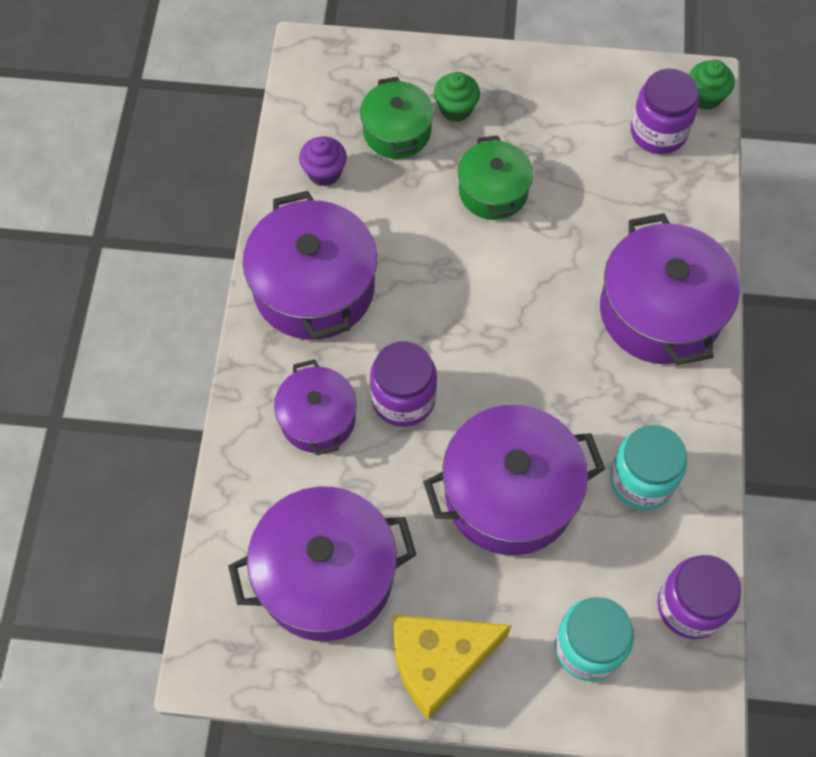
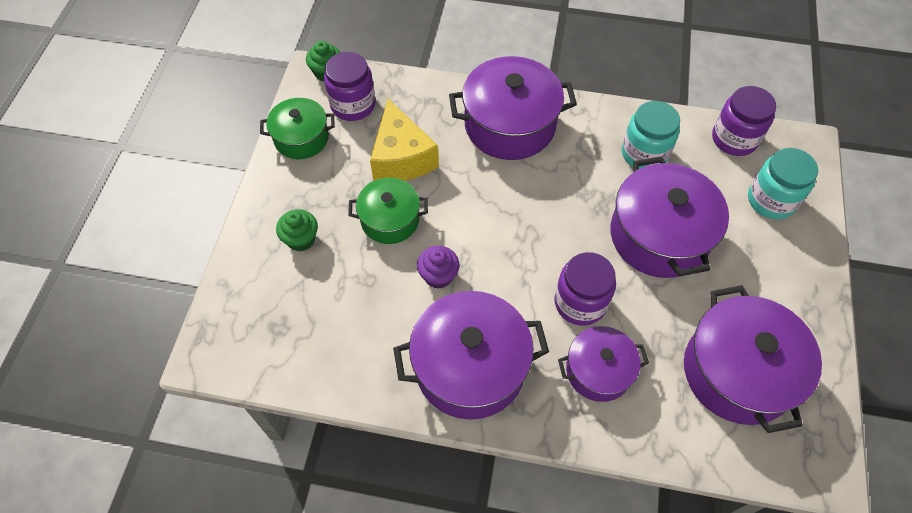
camera: 85 degrees left, 5 degrees down
purple cupcake [299,136,347,186] -> purple cupcake moved to [417,246,459,289]
green pot [360,77,434,159] -> green pot moved to [260,98,335,159]
yellow cheese [394,615,511,720] -> yellow cheese moved to [370,99,439,181]

